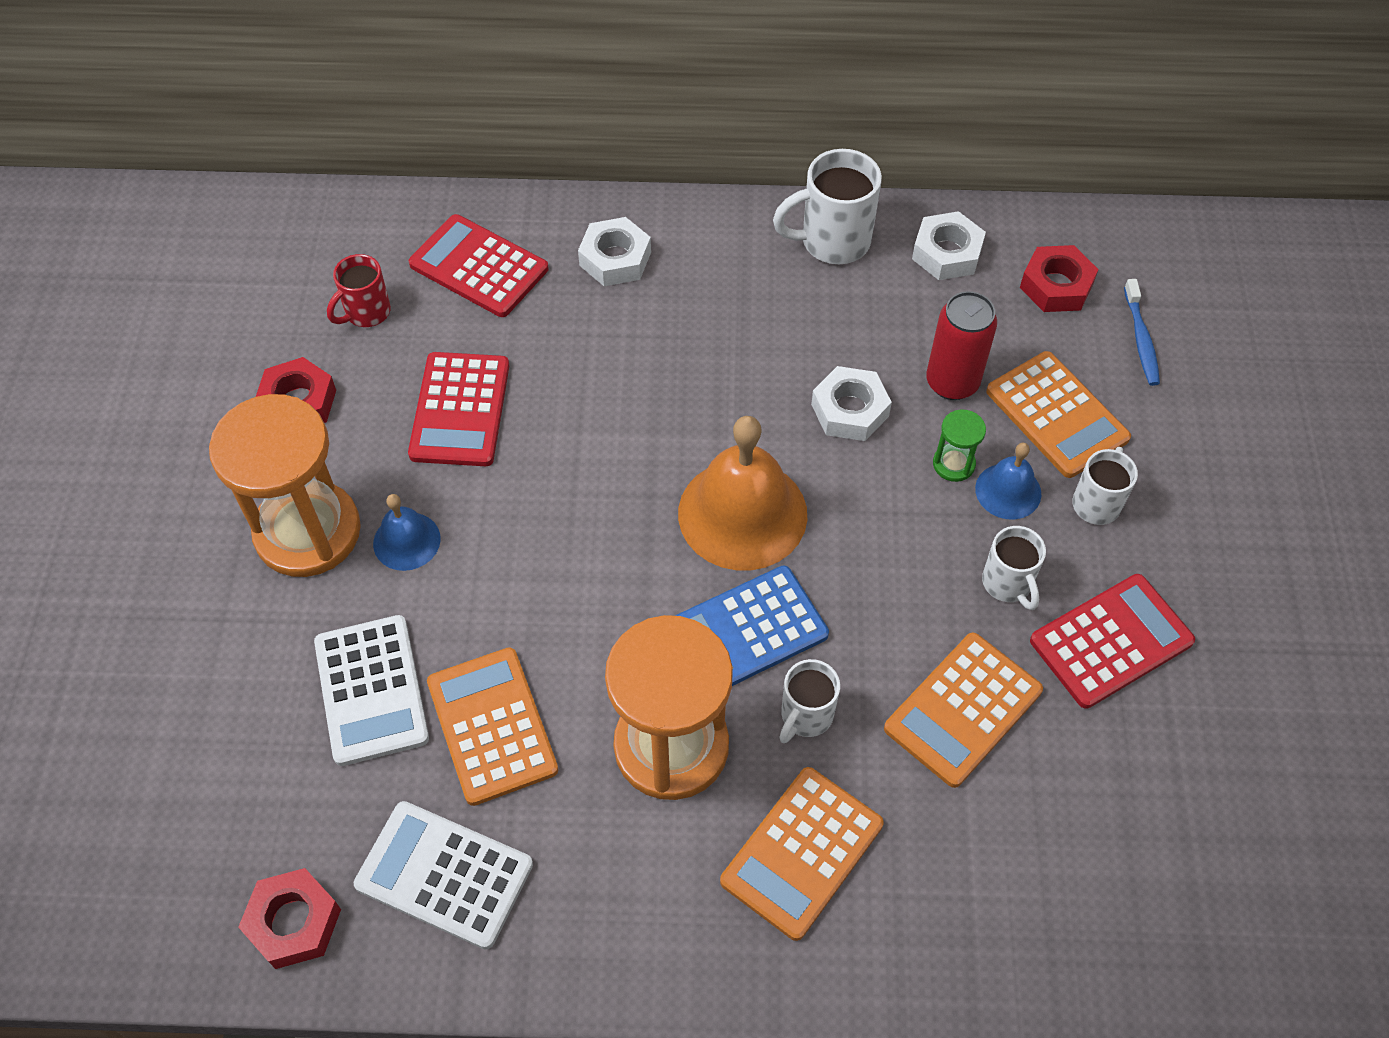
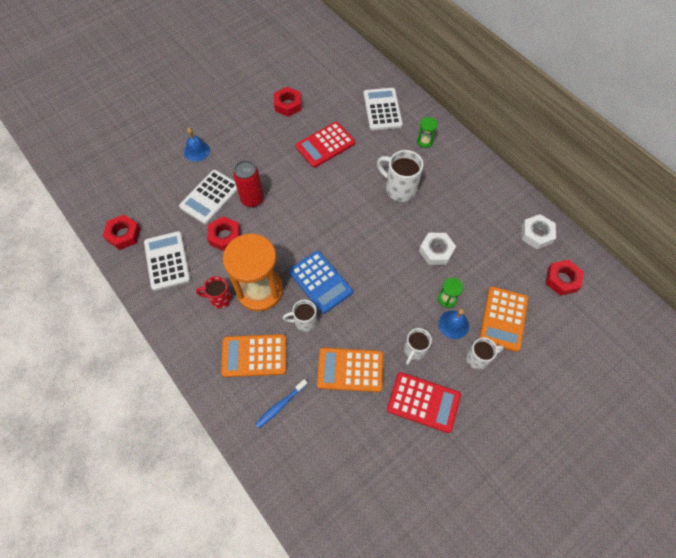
camera: 50 degrees right, 5 degrees up
orange hourglass [209,394,361,577] -> none
red mug [327,254,391,327] -> red mug moved to [196,276,232,309]
blue bell [373,494,441,571] -> blue bell moved to [184,128,210,162]
red calculator [409,214,549,317] -> white calculator [363,88,403,130]
orange calculator [427,647,558,806] -> red nut [208,216,240,251]
white nut [578,217,651,286] -> green hourglass [417,117,438,148]
blue calculator [675,566,829,686] -> blue calculator turned 150 degrees counterclockwise [289,251,353,314]
orange bell [678,416,807,570] -> none
white mug [773,149,882,264] -> white mug moved to [377,150,423,202]
red can [926,291,997,400] -> red can moved to [233,160,264,207]
blue toothbrush [1124,279,1160,386] -> blue toothbrush moved to [255,379,308,429]

